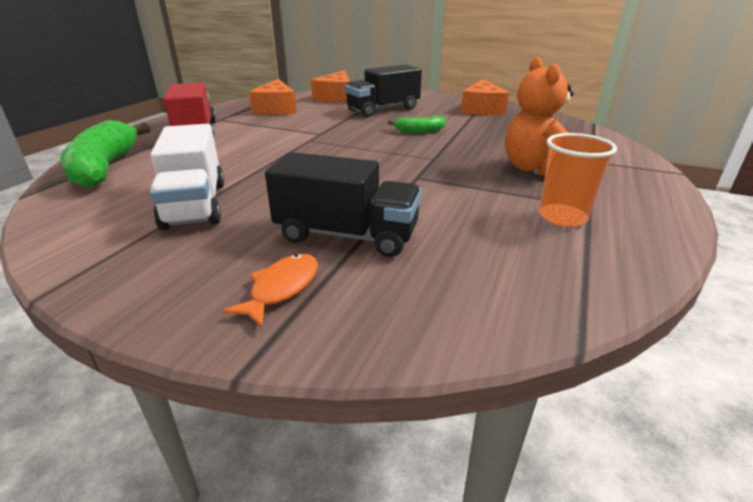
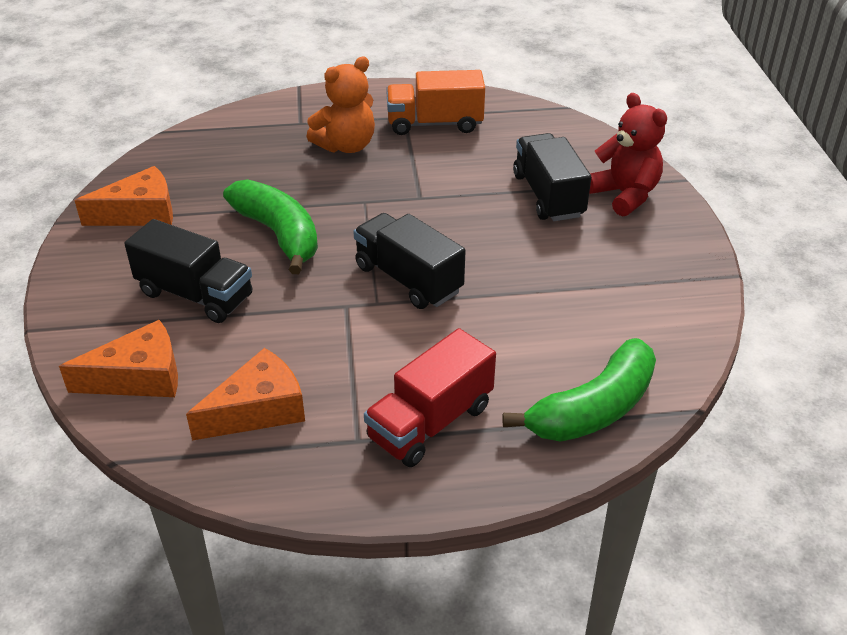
camera: 120 degrees left, 10 degrees up
white truck [150,124,224,230] -> none
orange fish [222,254,318,327] -> red teddy bear [589,93,667,217]
green banana [388,116,446,133] -> green banana [223,179,318,274], size x2.00
orange cup [539,133,617,227] -> orange truck [386,70,485,135]
none -> black truck [353,213,466,309]

